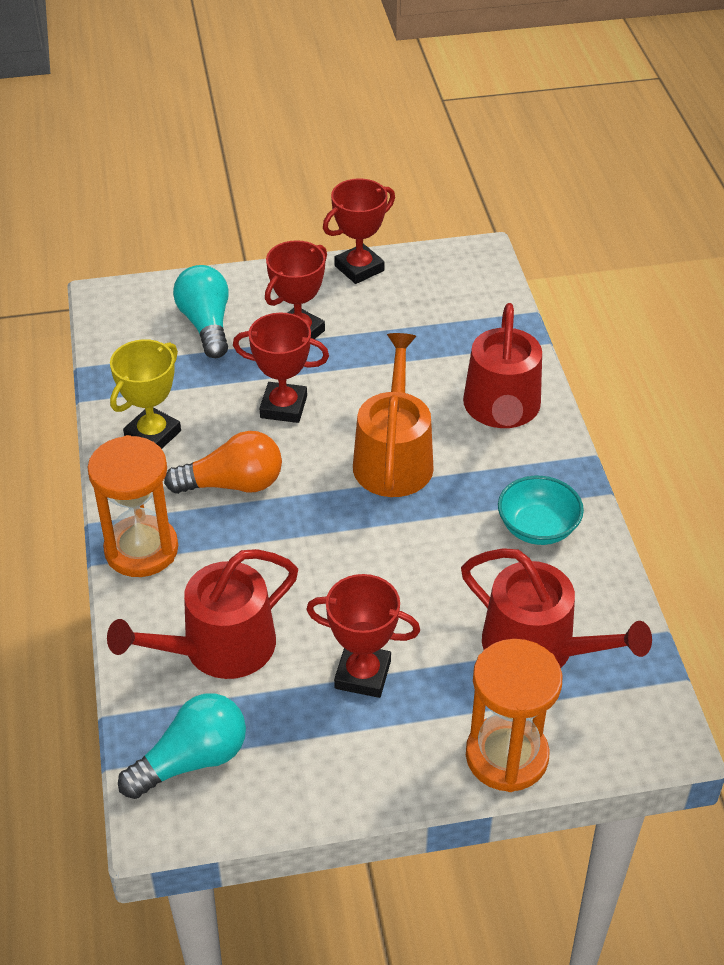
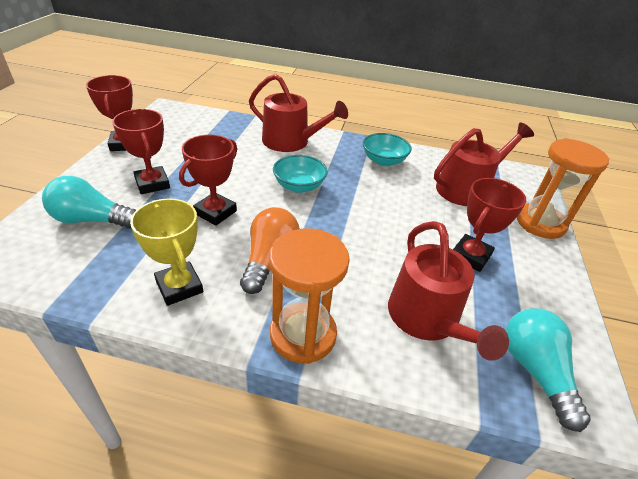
camera: 70 degrees left, 5 degrees down
orange watering can [353,333,434,497] -> turquoise bowl [273,155,328,193]

